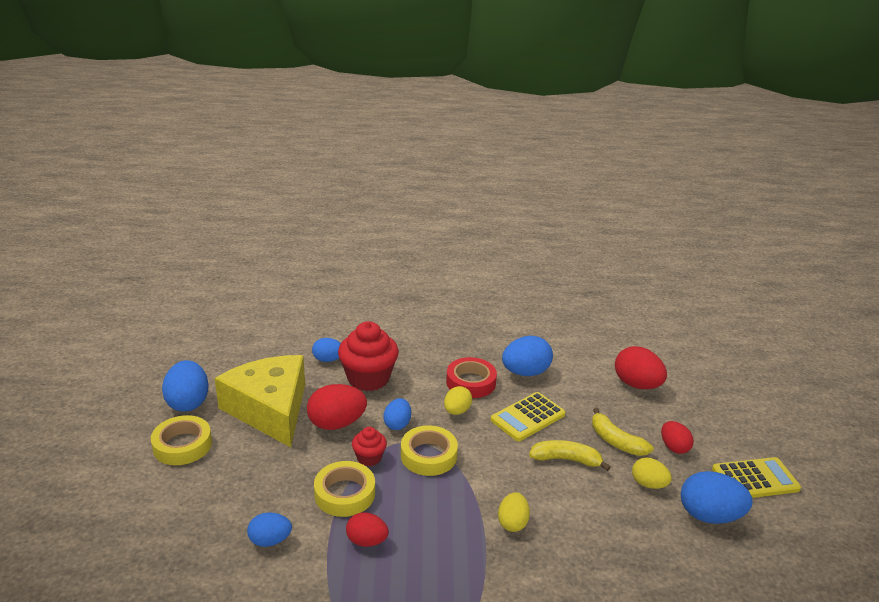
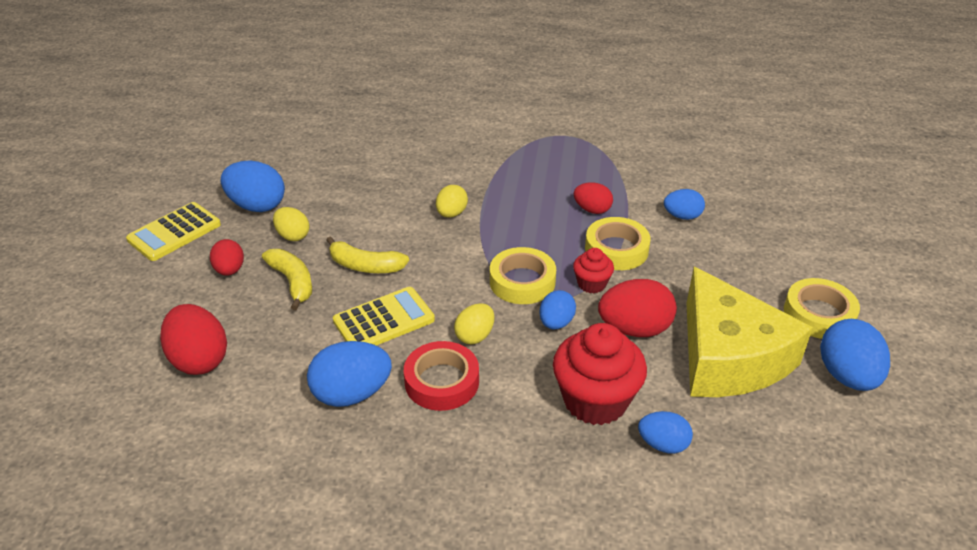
camera: 170 degrees left, 10 degrees up
yellow calculator [712,457,801,498] -> yellow calculator turned 45 degrees counterclockwise [126,202,221,261]

